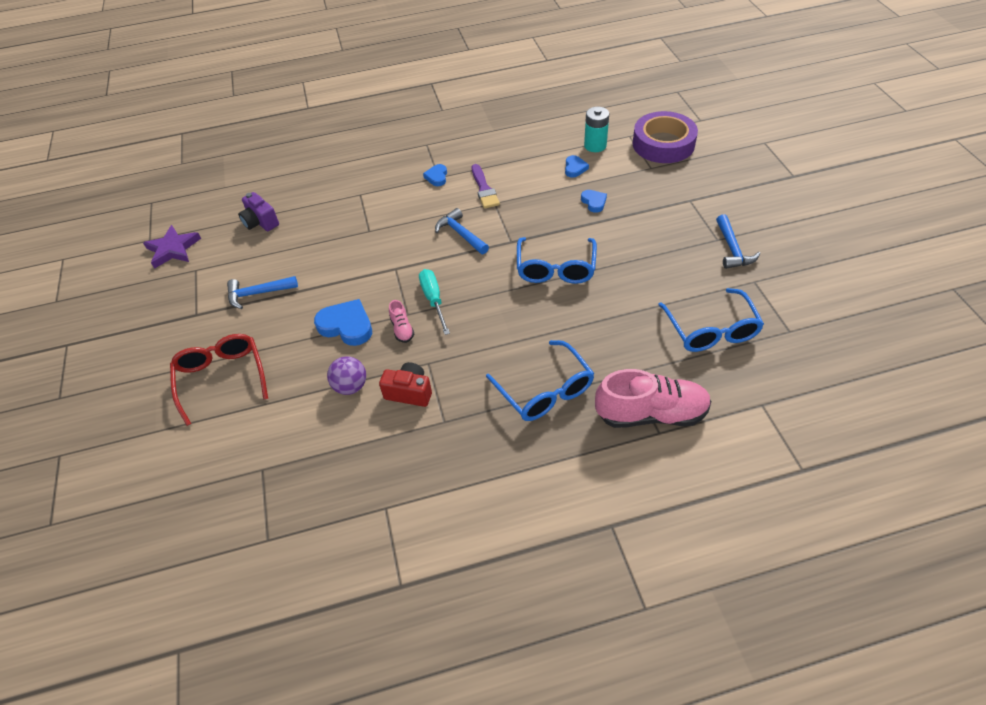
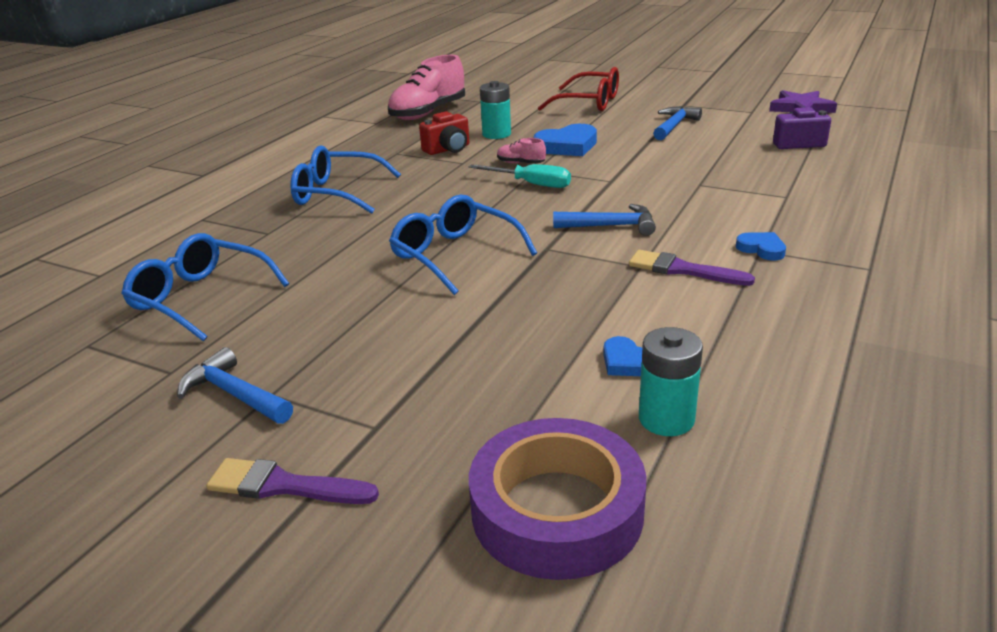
camera: 130 degrees right, 20 degrees down
purple ball [327,356,366,395] -> turquoise battery [480,81,511,139]
blue heart [581,190,607,213] -> none
pink shoe [595,369,711,428] -> pink shoe moved to [388,55,465,120]
none -> purple brush [206,458,379,504]

